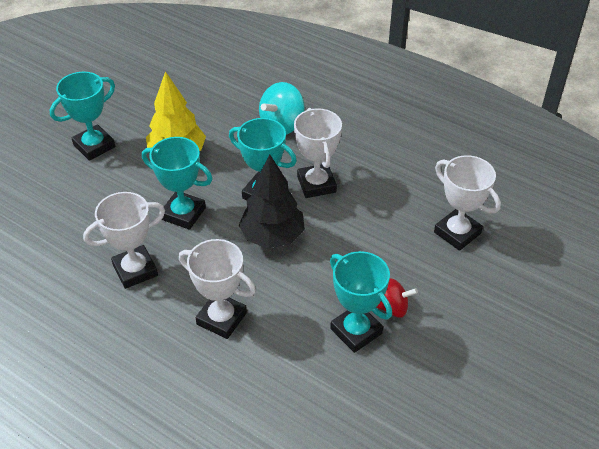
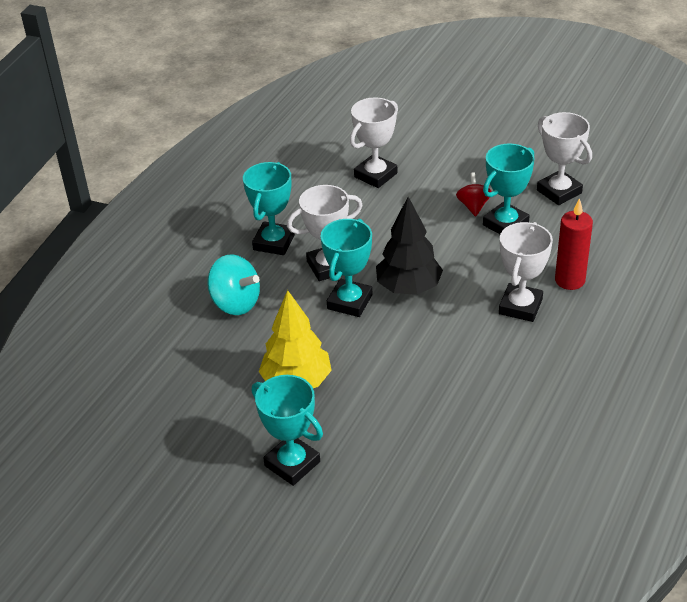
camera: 95 degrees left, 5 degrees down
white trophy [83,192,165,289] -> white trophy moved to [537,112,592,205]
turquoise trophy [142,137,213,230] -> turquoise trophy moved to [243,162,295,255]
none -> red candle [555,198,593,290]

